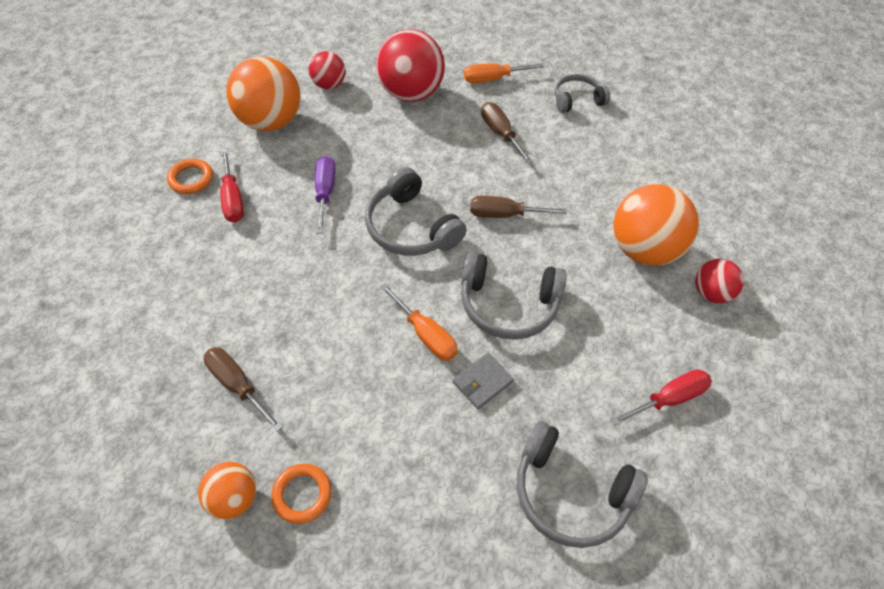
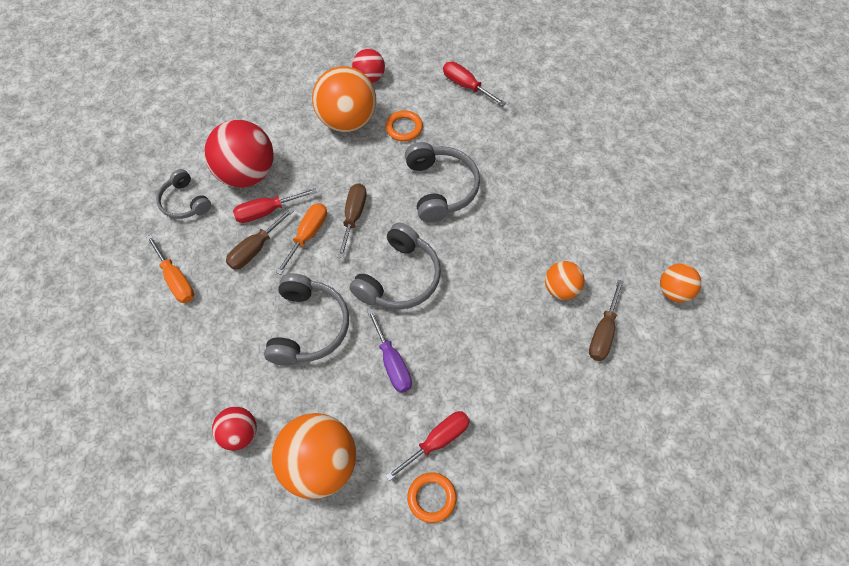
camera: 110 degrees left, 5 degrees up
orange ring [271,464,332,524] -> orange ring moved to [385,110,423,141]
purple screwdriver [315,156,336,234] -> purple screwdriver turned 90 degrees counterclockwise [367,309,412,393]
red ball [376,29,445,102] -> red ball moved to [204,120,274,188]
orange screwdriver [380,283,458,361] -> orange screwdriver moved to [276,203,327,275]
grey wallet [453,353,514,410] -> none
brown screwdriver [470,196,567,218] -> brown screwdriver turned 150 degrees counterclockwise [338,183,367,258]
grey headphones [516,421,648,548] -> grey headphones moved to [264,273,349,366]
none -> red screwdriver [233,188,317,223]
none -> orange ball [545,261,585,300]

